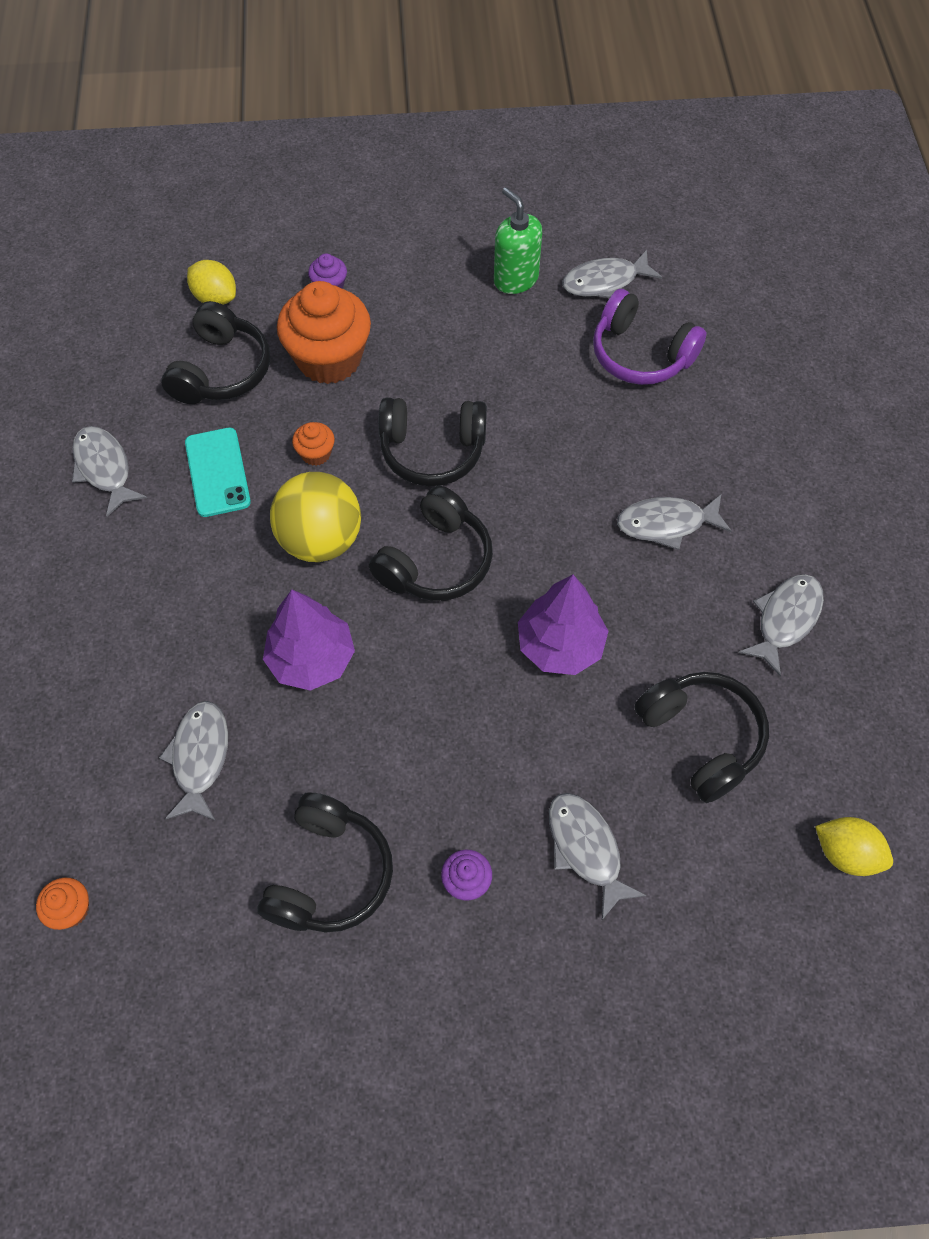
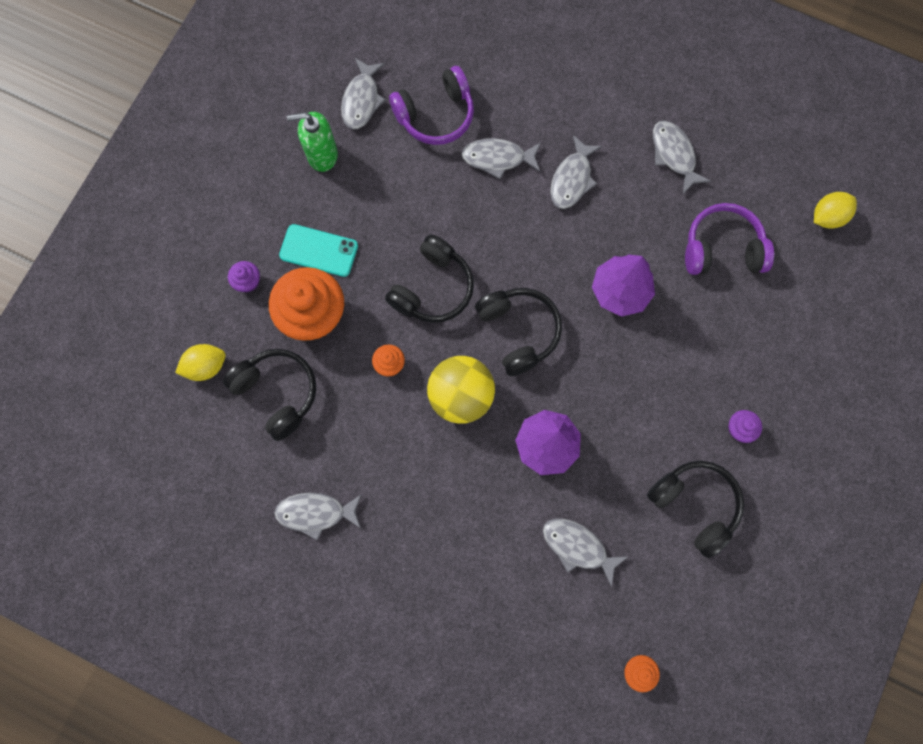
camera: 60 degrees left, 15 degrees up
turquoise phone [185,427,251,517] -> turquoise phone moved to [279,224,358,277]
grey fish [549,793,647,920] -> grey fish moved to [462,138,541,179]
black headphones [634,672,769,803] -> purple headphones [685,203,774,275]

